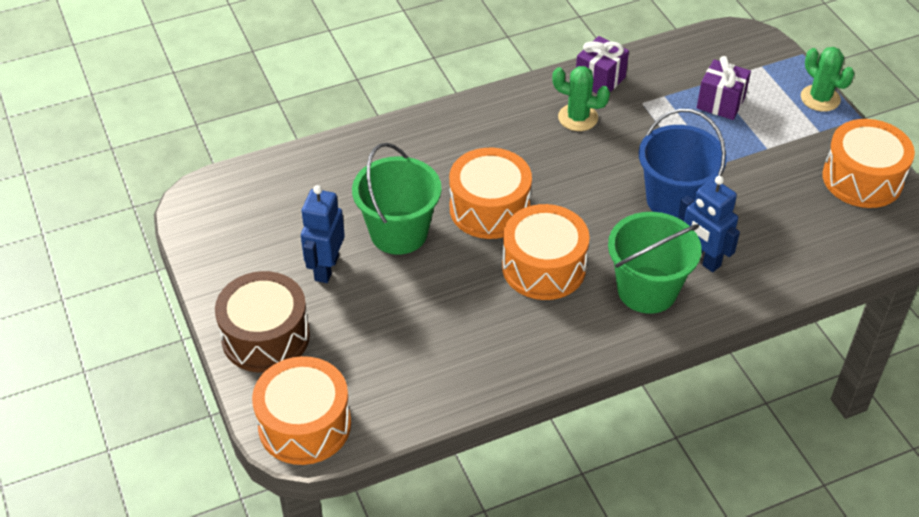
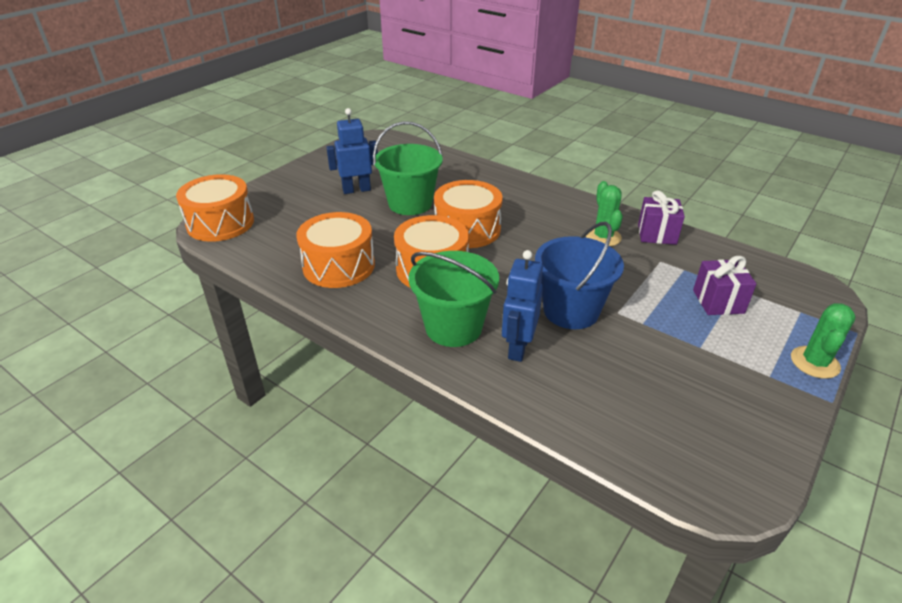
camera: 60 degrees right, 10 degrees down
brown drum [215,271,310,373] -> none
orange drum [822,119,915,208] -> orange drum moved to [296,212,375,288]

